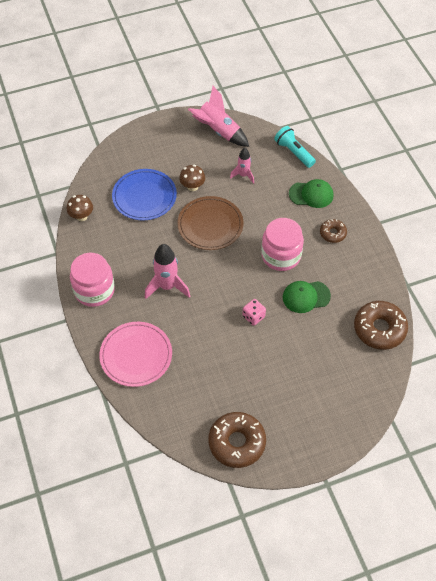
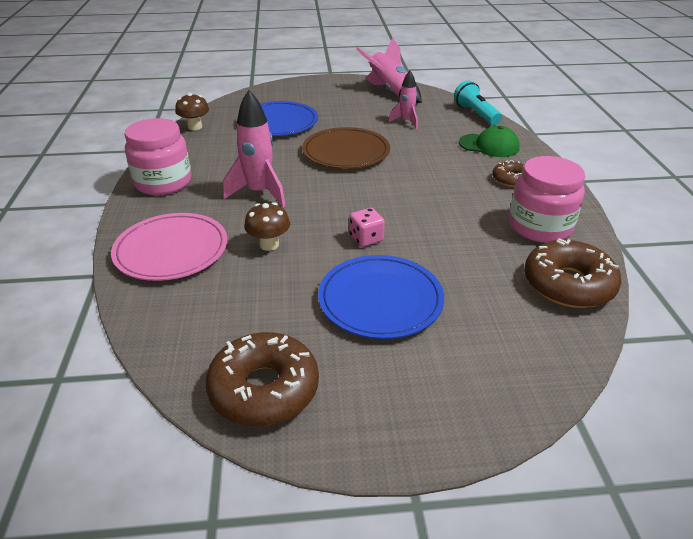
camera: 15 degrees right, 20 degrees down
brown mushroom [179,165,205,191] -> brown mushroom moved to [244,202,290,251]
pink jar [261,218,304,271] -> pink jar moved to [509,156,585,243]
green cap [283,281,331,313] -> none
none -> blue plate [318,255,444,339]

